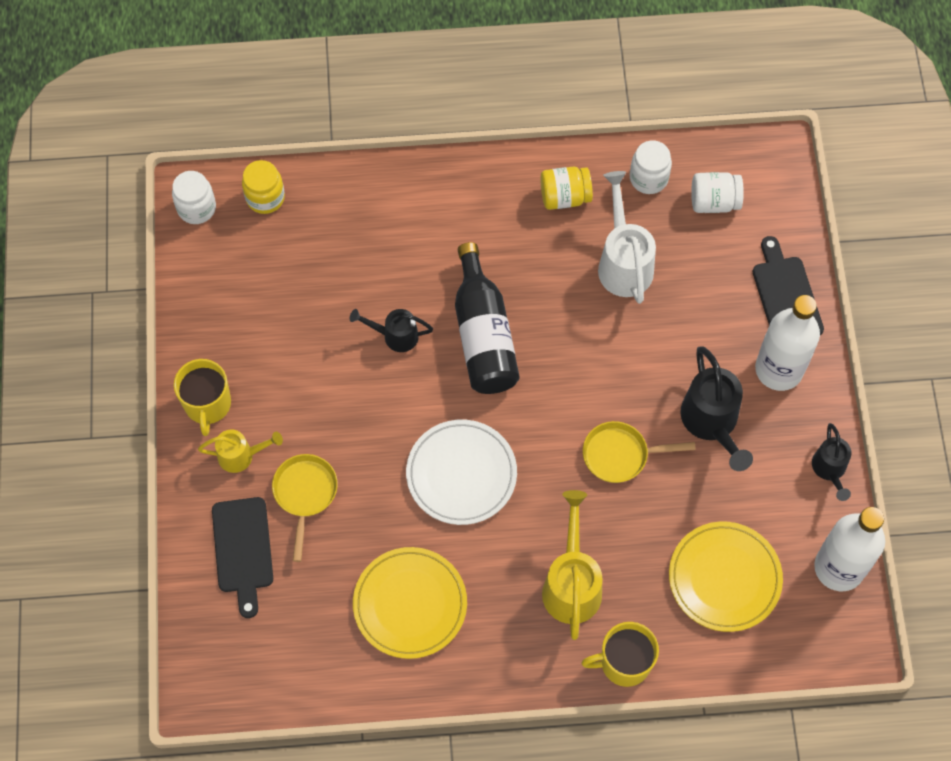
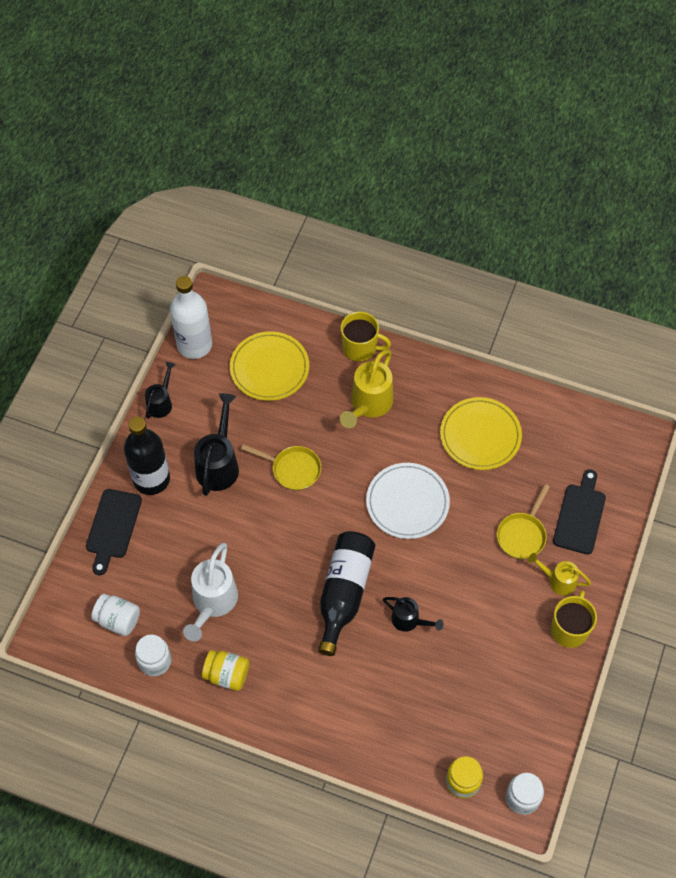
camera: 155 degrees left, 5 degrees down
white bottle [755,295,820,391] -> black bottle [124,417,170,495]

